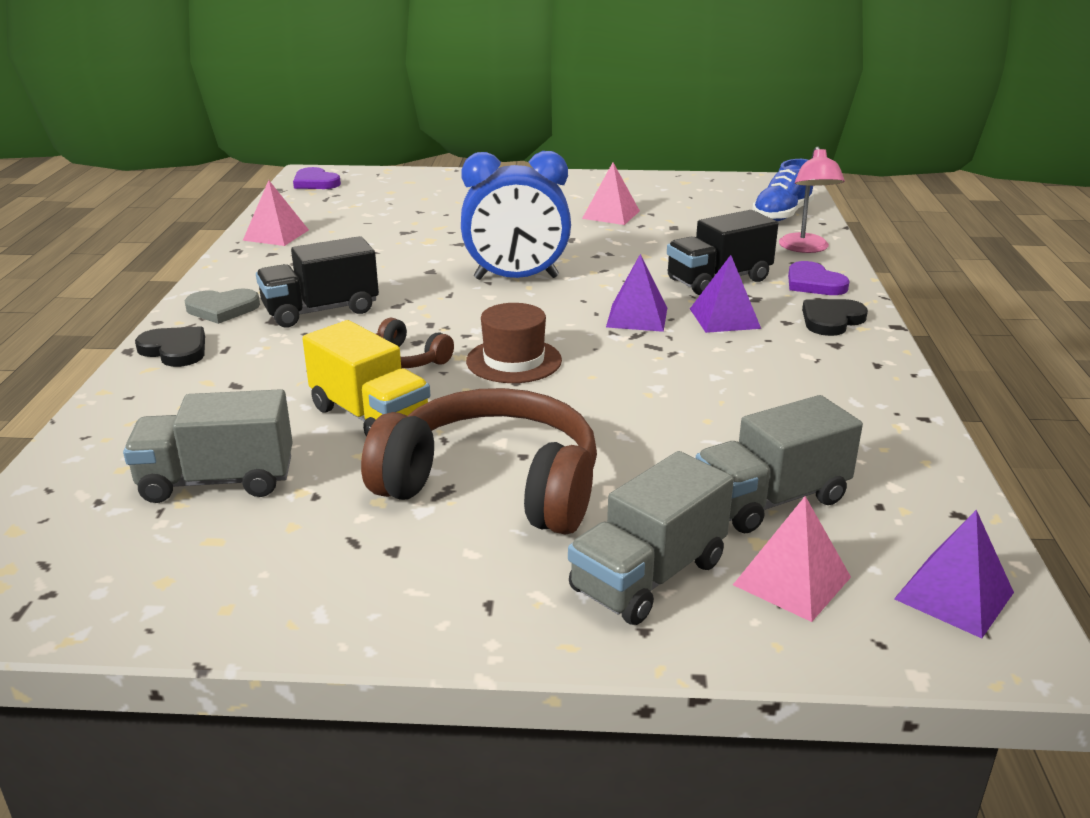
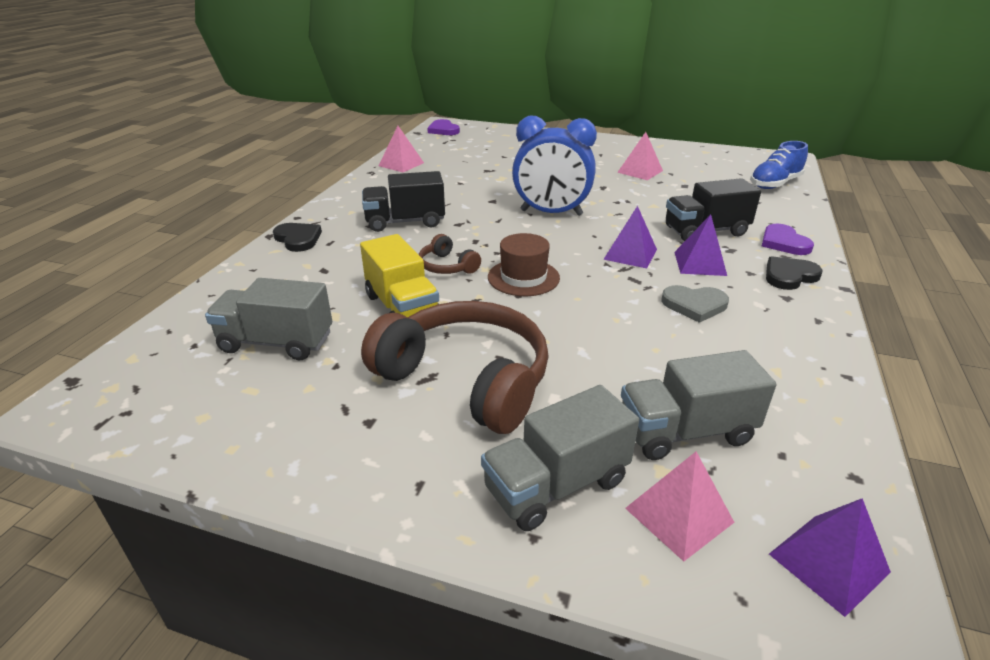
camera: 15 degrees right, 5 degrees up
grey heart [185,289,260,324] -> grey heart moved to [661,285,729,323]
pink lamp [779,146,845,253] -> none

